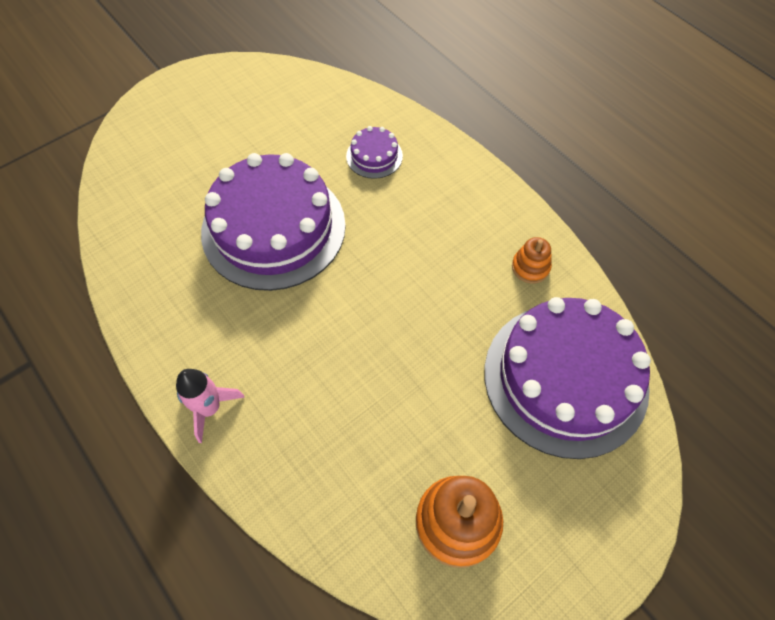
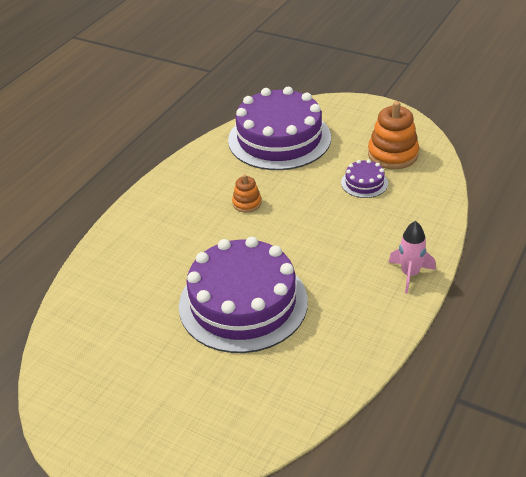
camera: 110 degrees left, 20 degrees down
purple cake [346,126,403,179] -> purple cake moved to [341,159,388,198]
orange stacking toy [512,237,552,284] -> orange stacking toy moved to [232,174,262,213]

